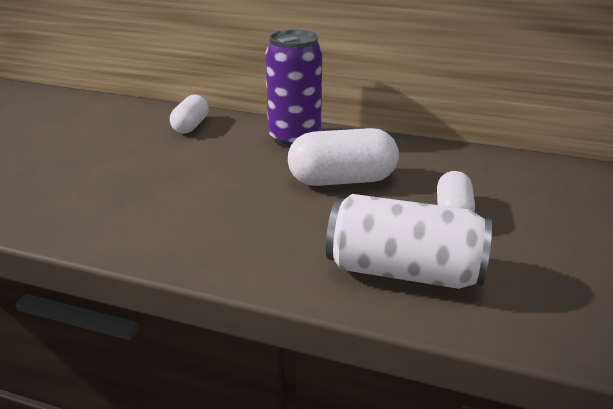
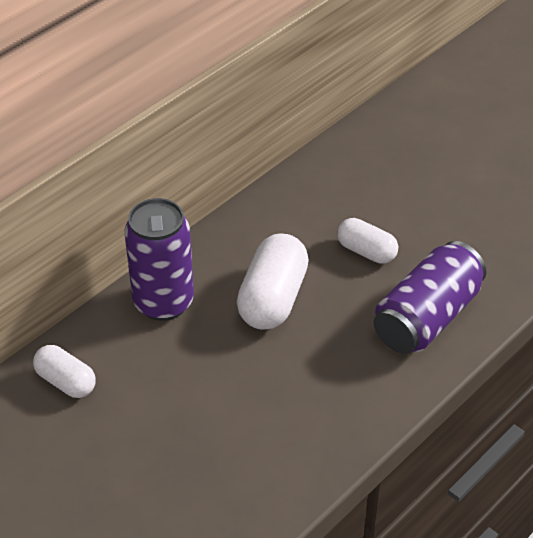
camera: 65 degrees left, 15 degrees up
white can [326,194,492,289] -> purple can [374,241,487,354]

